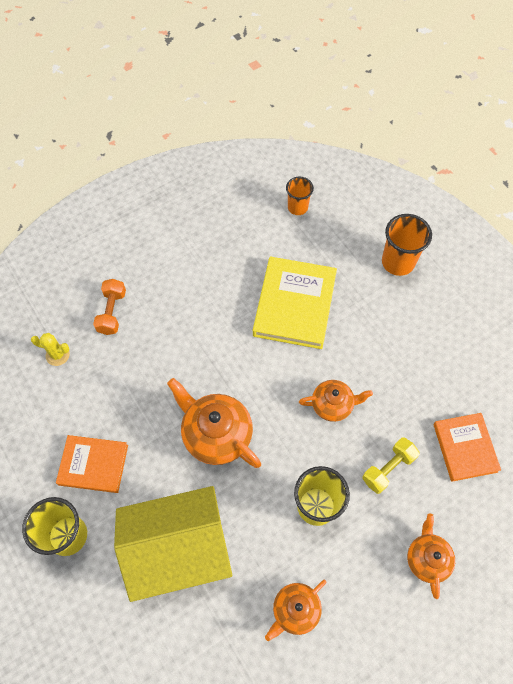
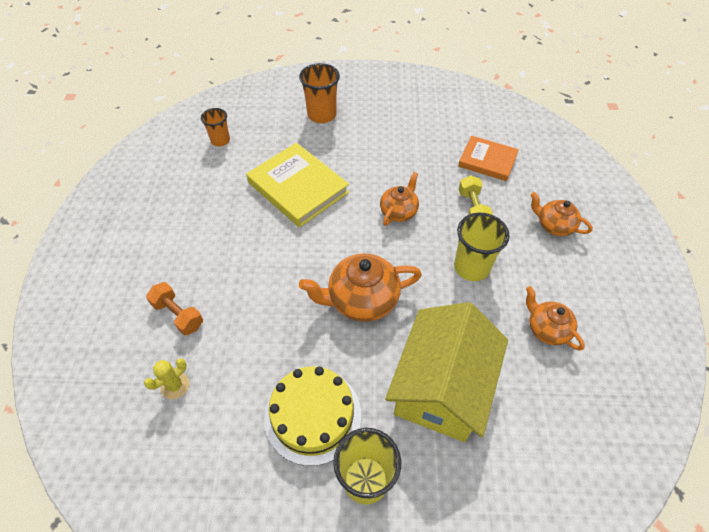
camera: 55 degrees left, 10 degrees down
orange book [56,435,128,493] -> yellow cake [264,366,361,466]
orange teapot [265,580,327,641] -> orange teapot turned 150 degrees clockwise [526,286,585,351]

